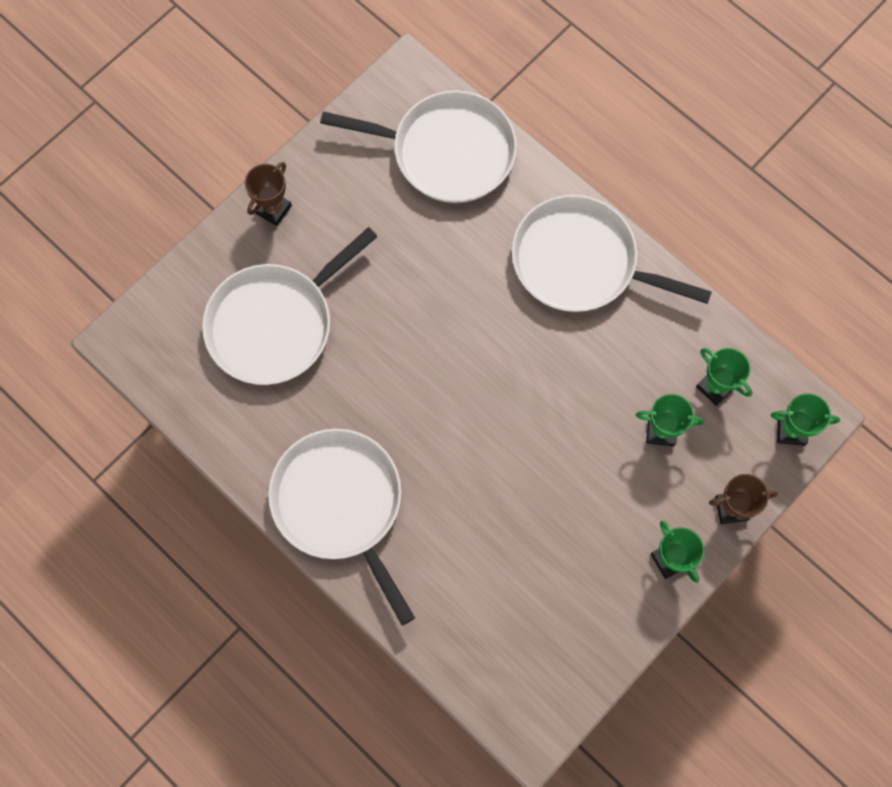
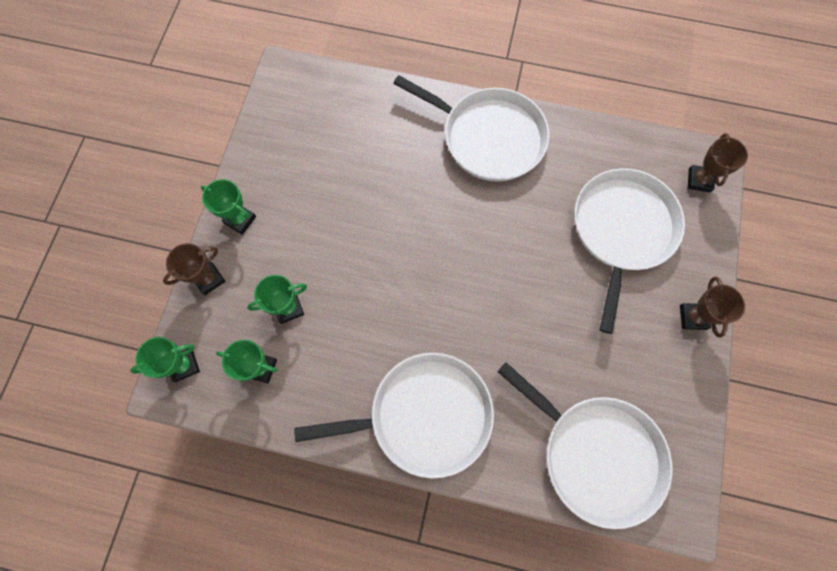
camera: 150 degrees right, 0 degrees up
white pan [320,90,517,203] -> white pan turned 120 degrees counterclockwise [498,362,673,529]
none -> brown trophy [688,133,748,192]

